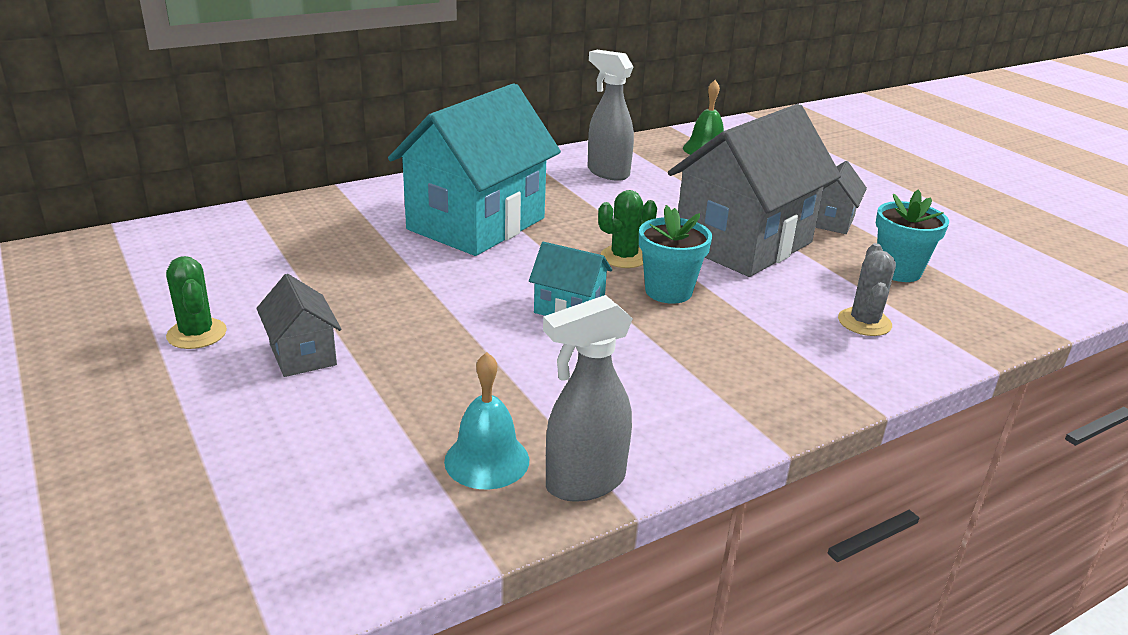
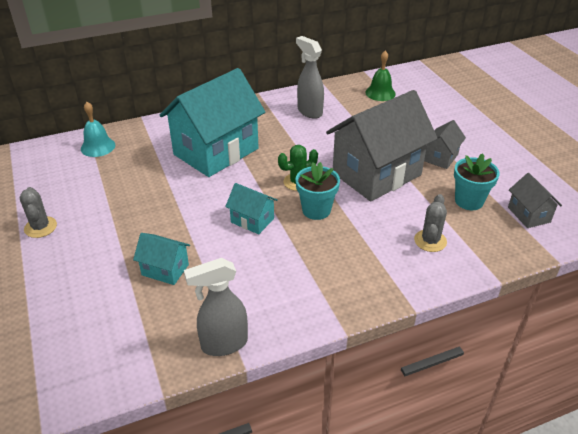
camera: 10 degrees right, 10 degrees up
green cactus [166,256,227,349] -> grey cactus [19,187,57,238]
grey house [256,274,341,377] -> grey house moved to [508,173,562,228]
turquoise bell [444,352,529,489] -> turquoise bell moved to [81,102,115,157]
none -> turquoise house [133,233,190,285]

